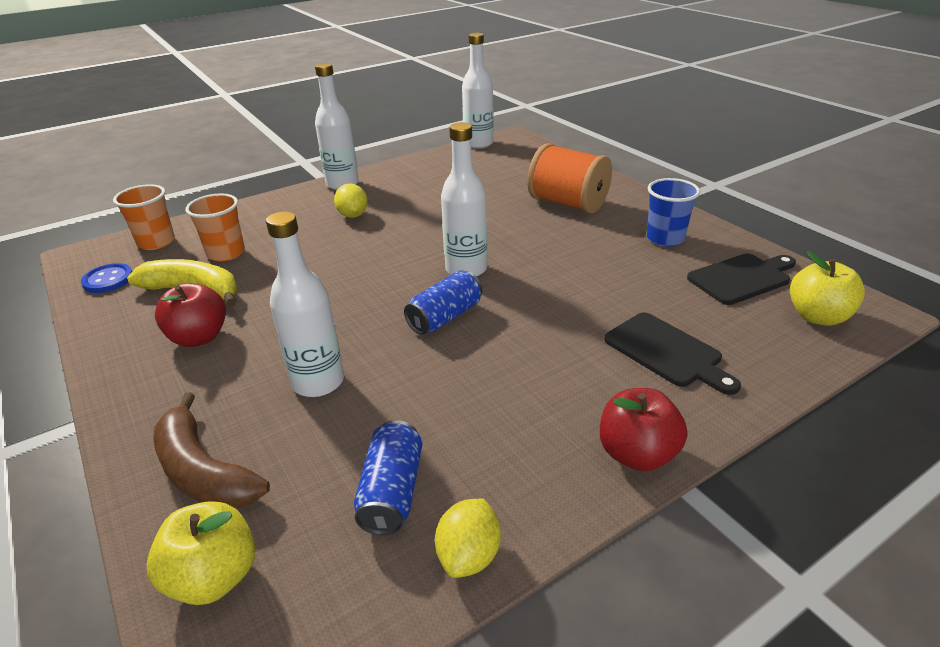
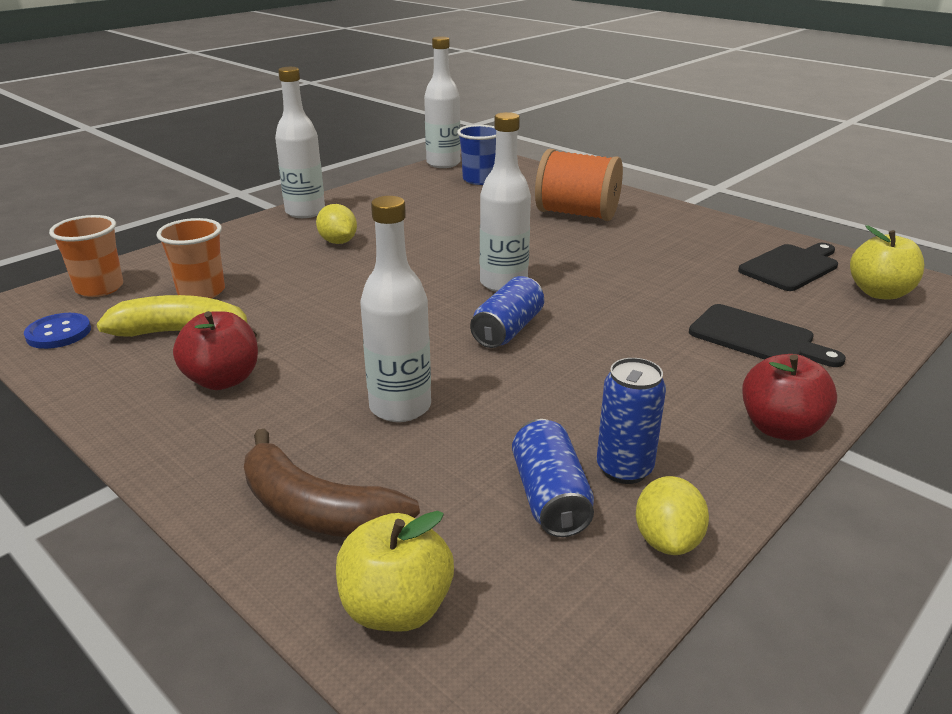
camera: 15 degrees left, 5 degrees down
blue cup [646,178,700,247] -> blue cup moved to [457,125,496,185]
none -> blue can [597,358,666,484]

